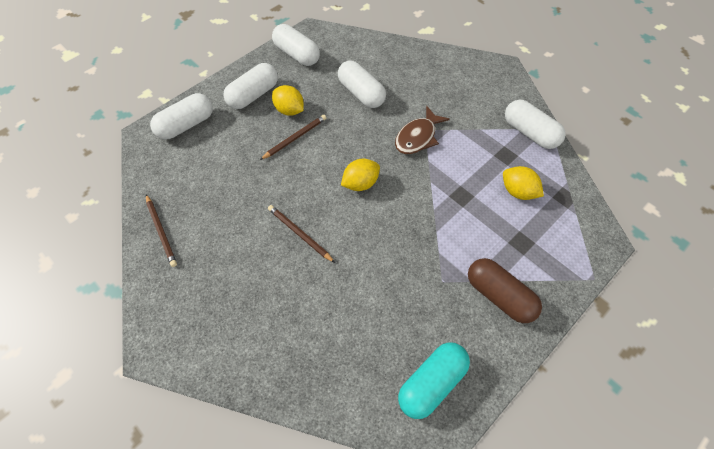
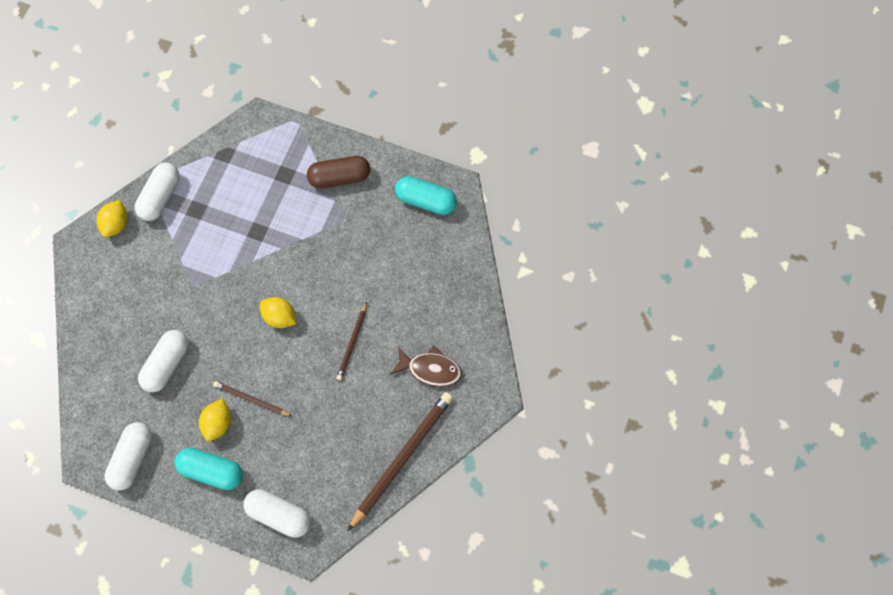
camera: 115 degrees left, 10 degrees up
brown pencil [146,194,177,267] -> brown pencil [348,392,453,531], size x1.90
white capsule [223,63,278,109] -> turquoise capsule [175,448,243,490]
brown fish [395,106,450,154] -> brown fish moved to [391,346,462,387]
brown capsule [468,258,542,323] -> brown capsule turned 60 degrees clockwise [307,156,370,188]
yellow lemon [503,166,544,200] -> yellow lemon moved to [97,200,127,237]

